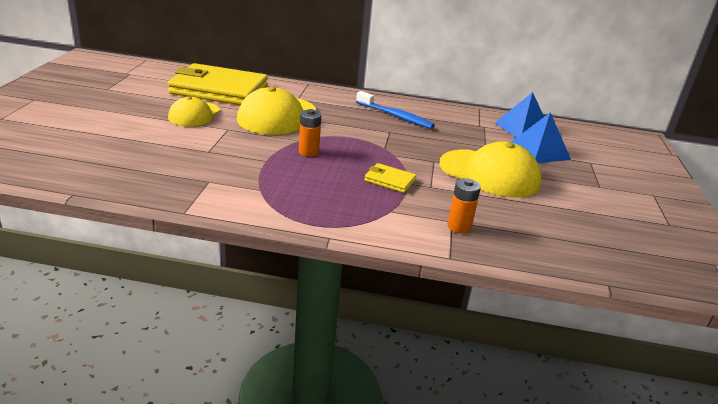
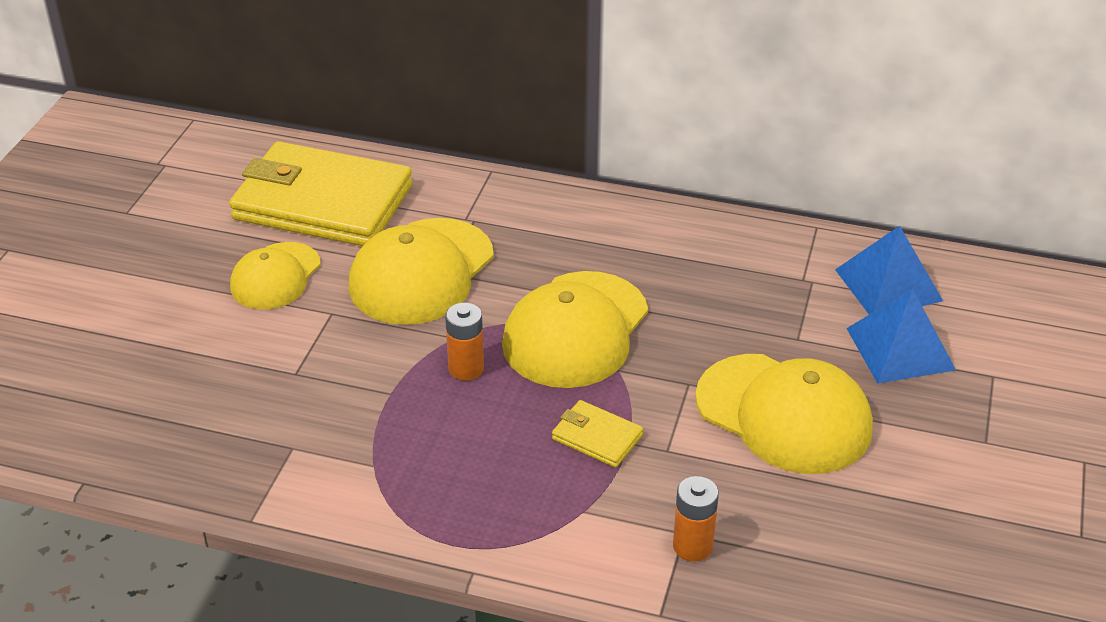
camera: 10 degrees right, 10 degrees up
blue toothbrush [356,91,435,129] -> none
none -> yellow cap [502,271,648,388]

